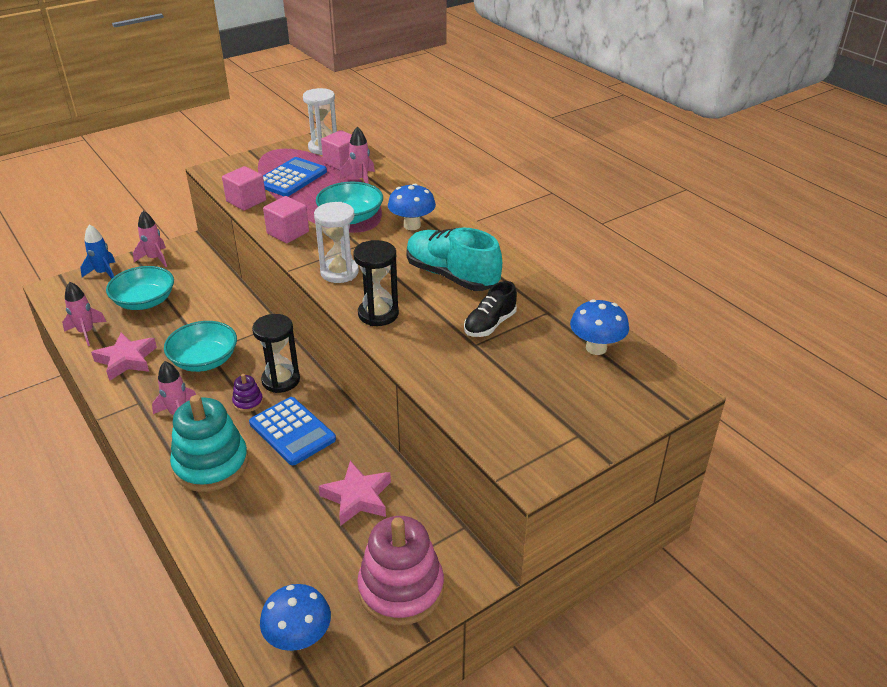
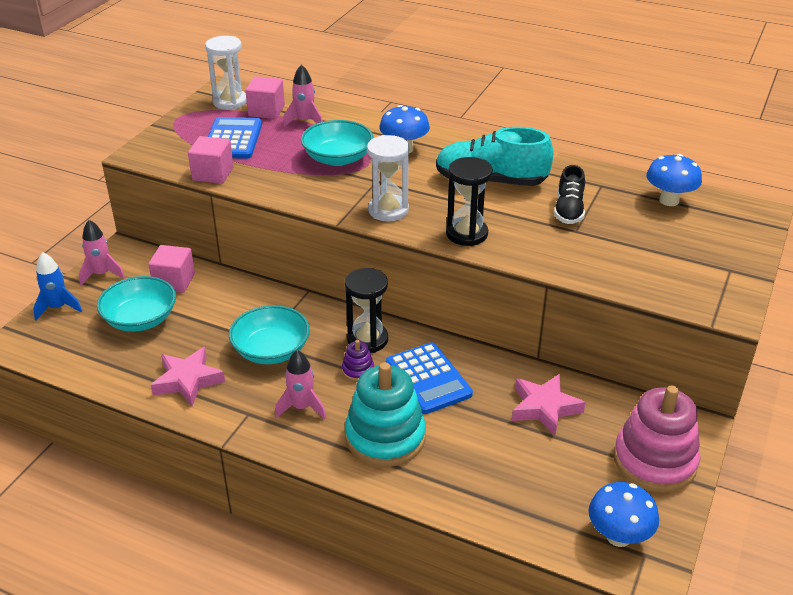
camera: 30 degrees left, 0 degrees up
pink rocket [62,282,106,346] -> none
blue calculator [249,397,336,465] -> blue calculator turned 45 degrees clockwise [386,342,473,414]
pink cube [263,196,309,243] -> pink cube moved to [148,245,195,293]

